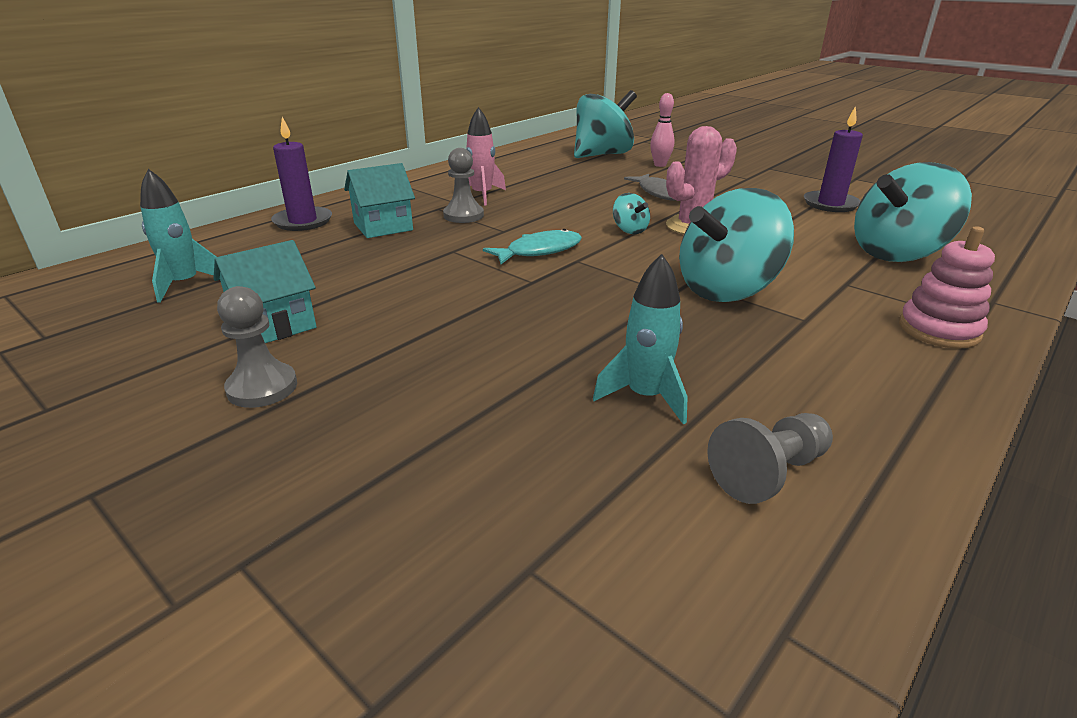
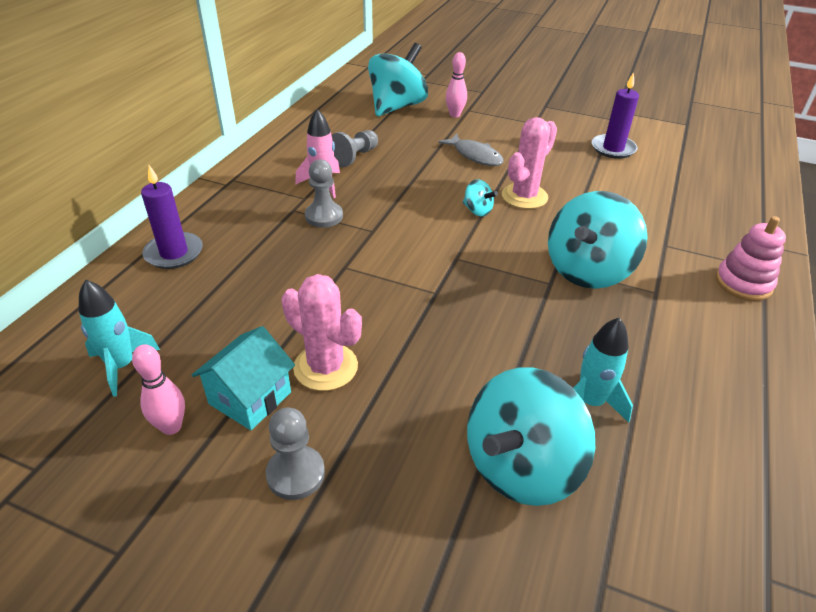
camera: 20 degrees left, 10 degrees up
turquoise house [344,163,415,238] -> none
turquoise fish [483,229,582,264] -> none
grey pawn [707,413,833,504] -> grey pawn moved to [332,130,378,167]
turquoise spinning top [854,162,972,262] -> turquoise spinning top moved to [467,368,595,506]
none -> pink bowling pin [132,344,185,435]
none -> pink cactus [281,274,362,391]

